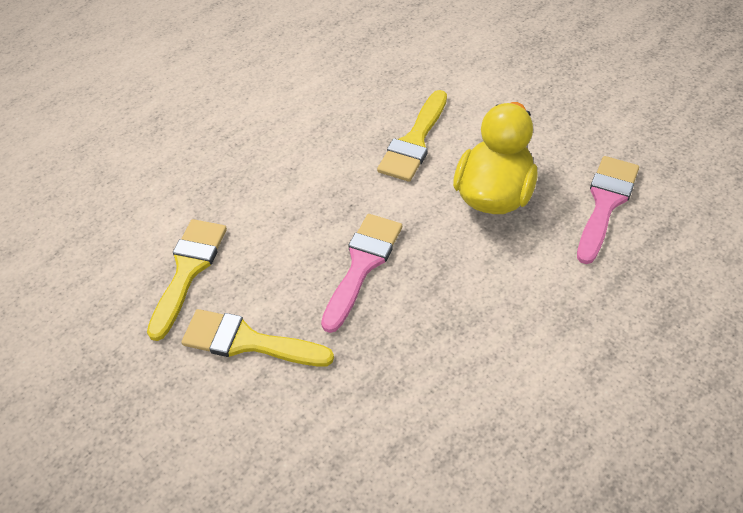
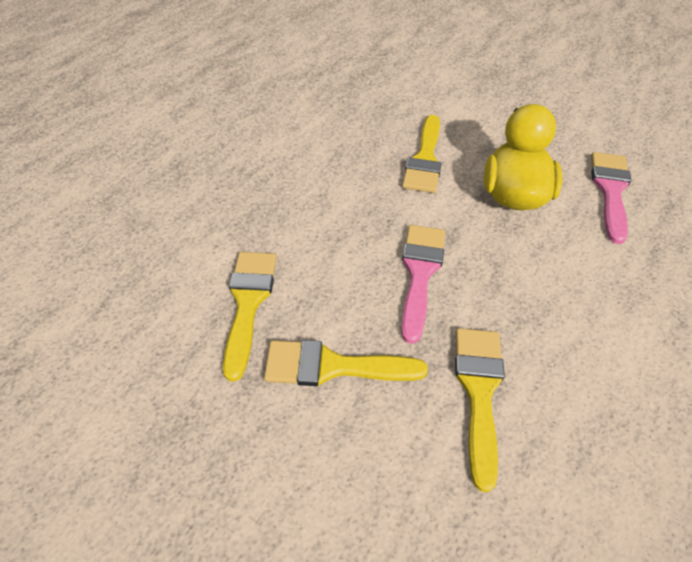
camera: 15 degrees left, 0 degrees up
none -> yellow brush [455,328,505,492]

